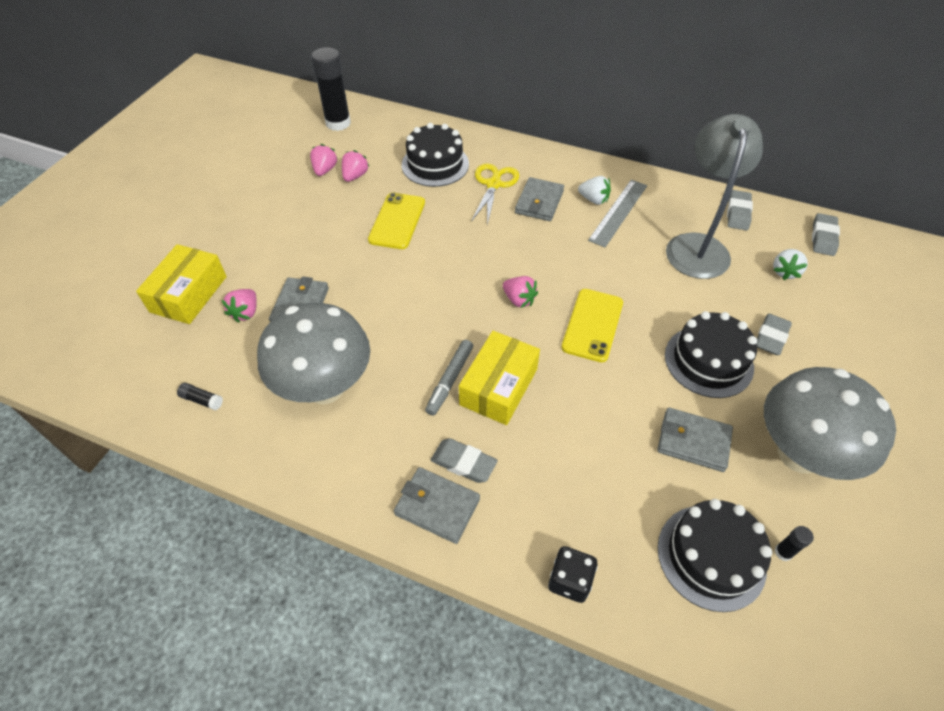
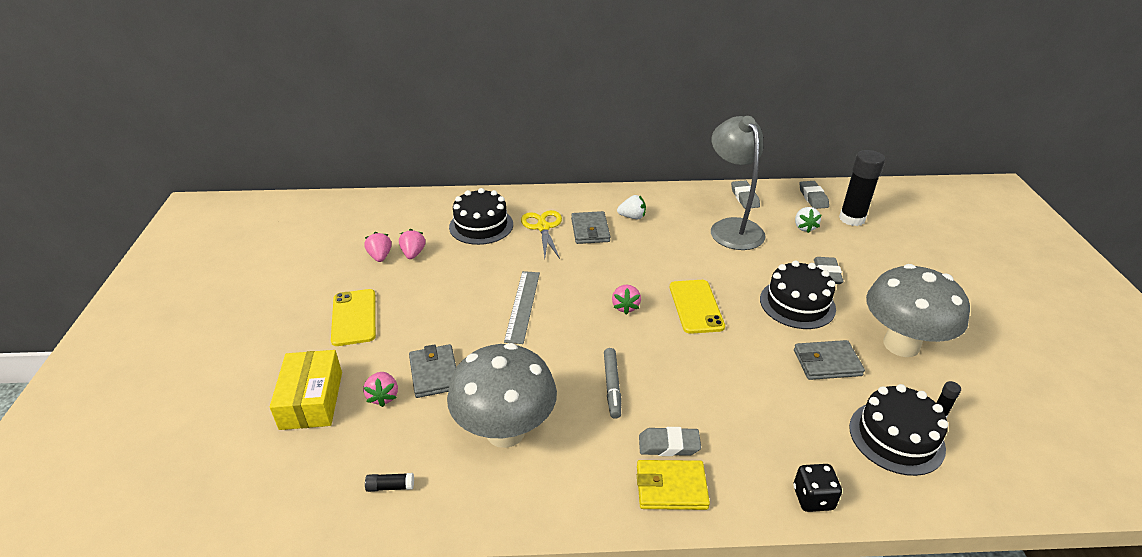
camera: 25 degrees left, 15 degrees down
black glue stick [311,47,351,131] -> black glue stick moved to [839,150,885,226]
yellow phone [368,193,425,249] -> yellow phone moved to [331,289,376,346]
grey wallet [394,467,480,544] -> yellow wallet [637,460,710,510]
yellow box [459,331,540,425] -> none
pink strawberry [503,276,538,308] -> pink strawberry turned 75 degrees clockwise [612,284,641,314]
grey ruler [588,180,647,247] -> grey ruler moved to [504,271,540,344]

